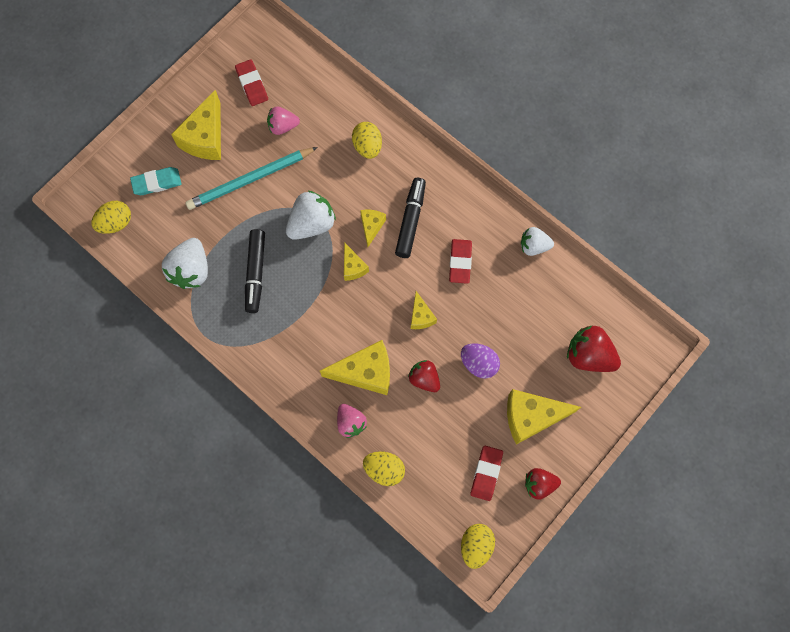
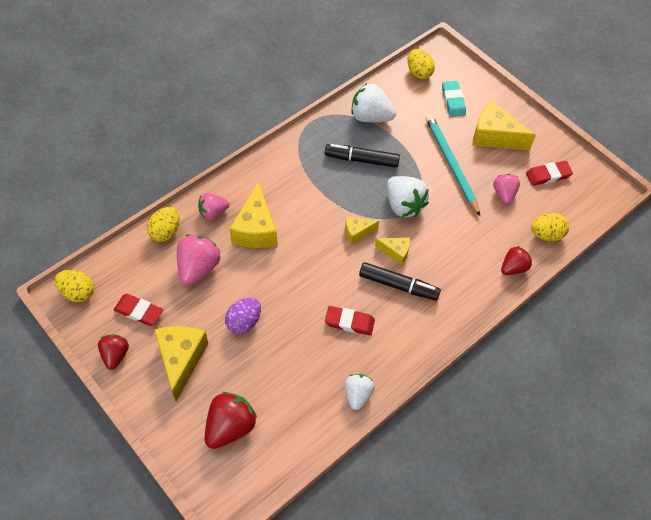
camera: 95 degrees right, 15 degrees down
yellow egg [352,122,382,159] -> yellow egg moved to [531,213,569,241]
red strawberry [408,360,440,392] -> red strawberry moved to [501,246,532,275]
yellow cheese [411,291,437,329] -> none
none -> pink strawberry [177,234,220,286]

